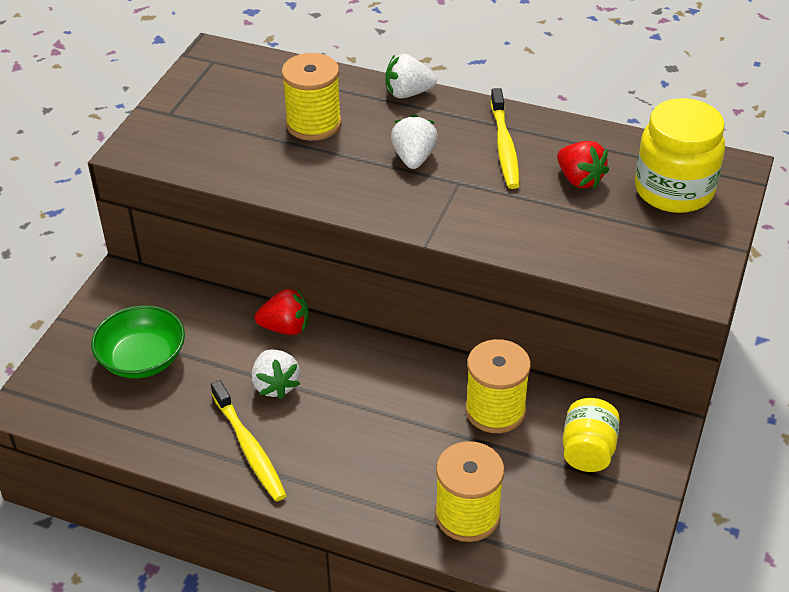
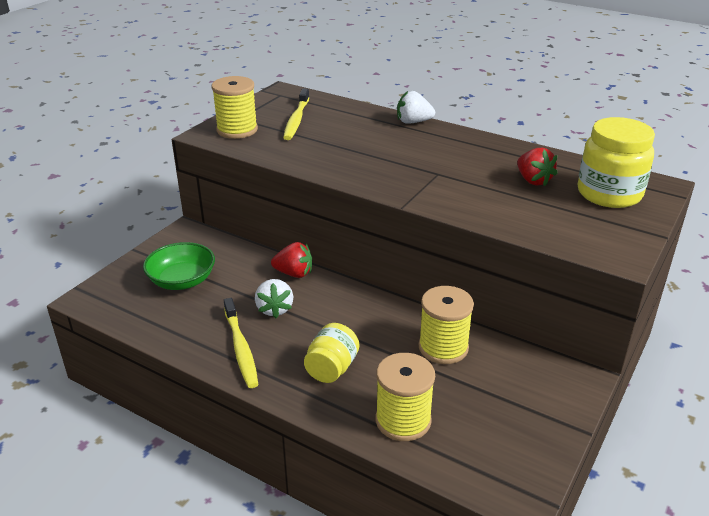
camera: 10 degrees right, 10 degrees down
yellow spool [282,53,342,141] -> yellow spool moved to [212,76,258,139]
white strawberry [391,114,438,169] -> none
yellow toothbrush [491,88,519,189] -> yellow toothbrush moved to [283,89,309,140]
yellow jar [563,398,620,472] -> yellow jar moved to [304,323,359,383]

